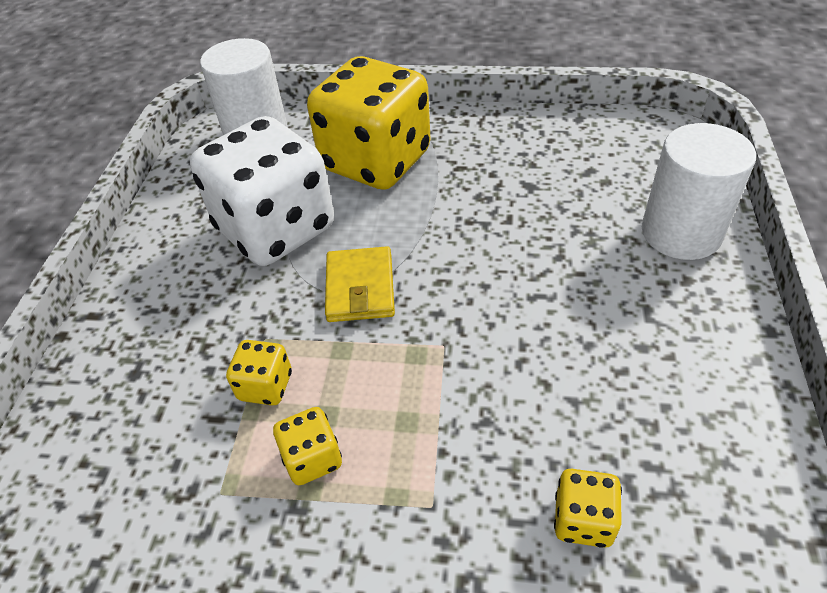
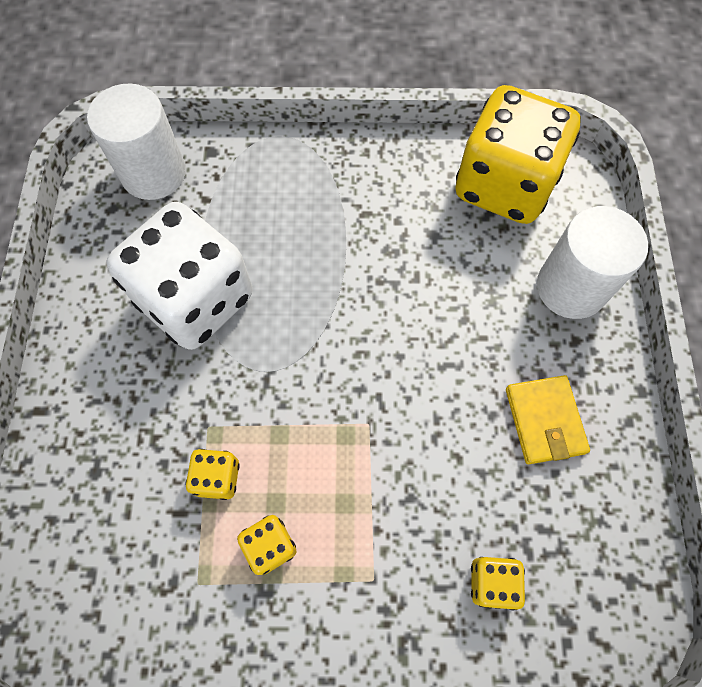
camera: 10 degrees left, 20 degrees up
yellow dice [307,56,431,190] -> yellow dice moved to [455,85,581,224]
yellow wallet [325,246,395,322] -> yellow wallet moved to [506,375,590,464]

